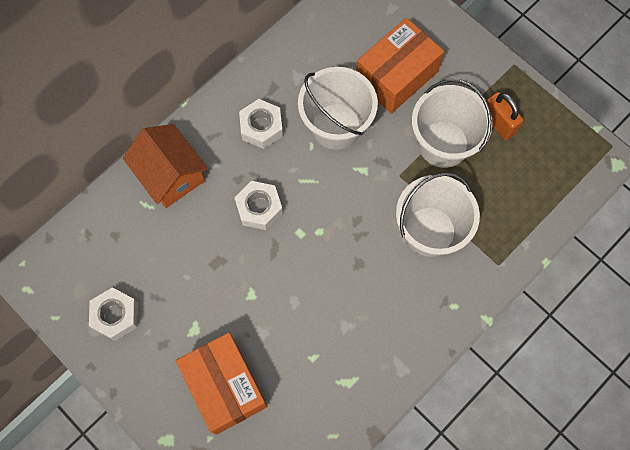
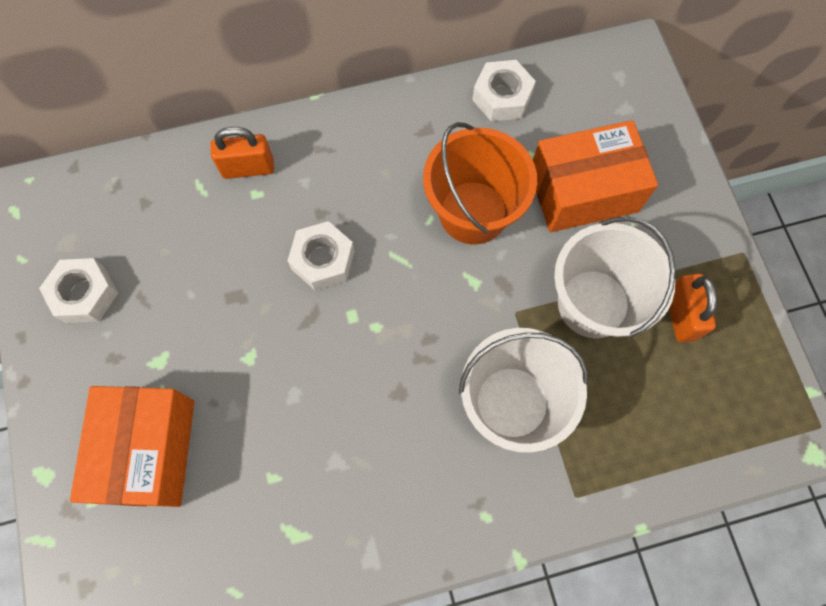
camera: 30 degrees right, 0 degrees up
orange house [123,124,208,208] -> orange padlock [210,127,274,179]
white nut [239,99,283,149] -> white nut moved to [472,60,536,121]
white bucket [298,67,378,150] -> orange bucket [423,122,537,244]

